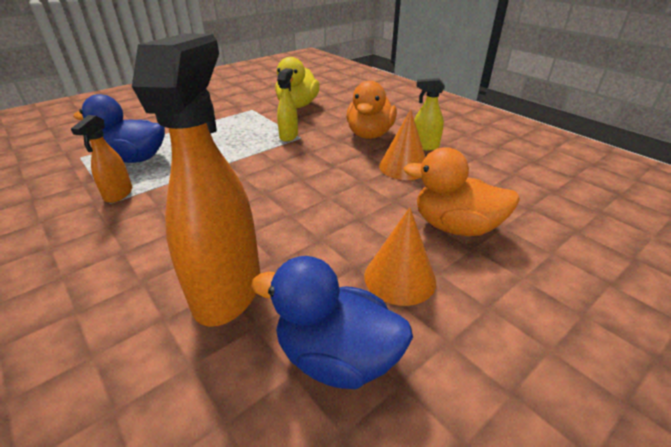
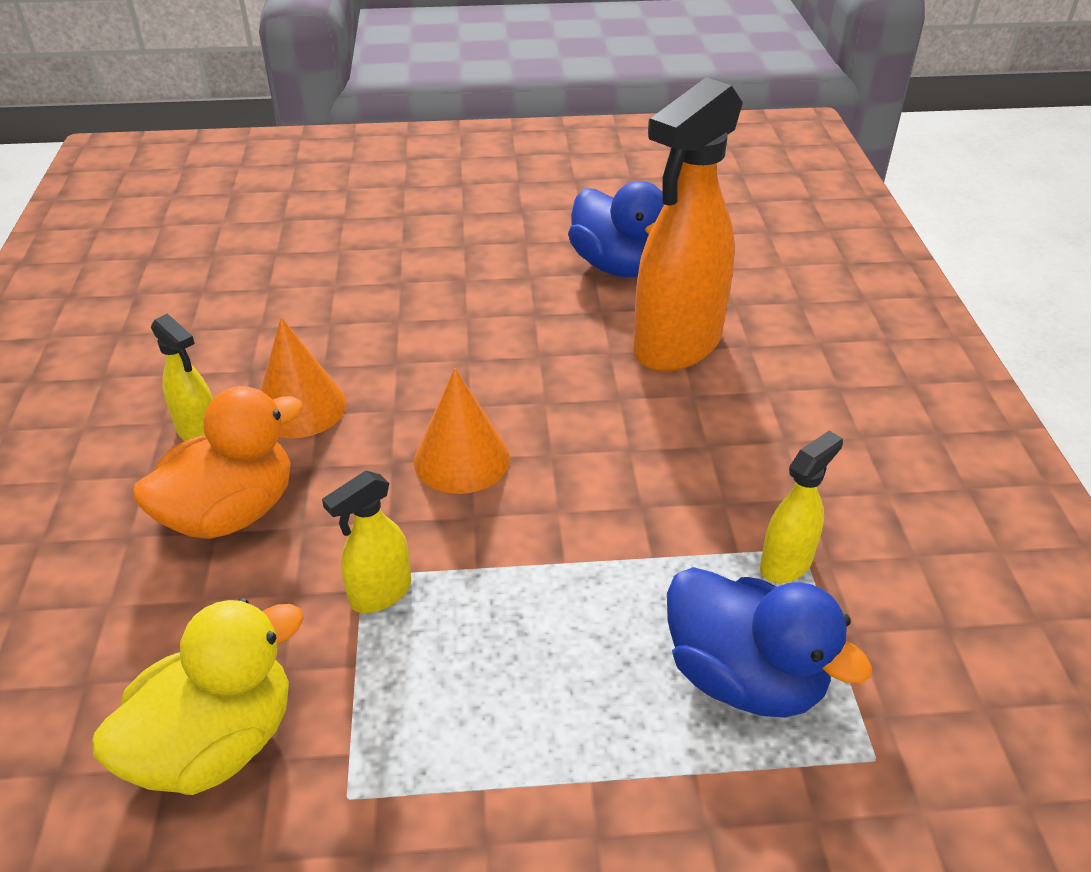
camera: 145 degrees left, 5 degrees up
orange spray bottle [71,115,132,203] -> yellow spray bottle [760,431,843,583]
orange cone [364,207,436,306] -> orange cone moved to [414,368,510,494]
orange duck [403,147,520,236] -> none

